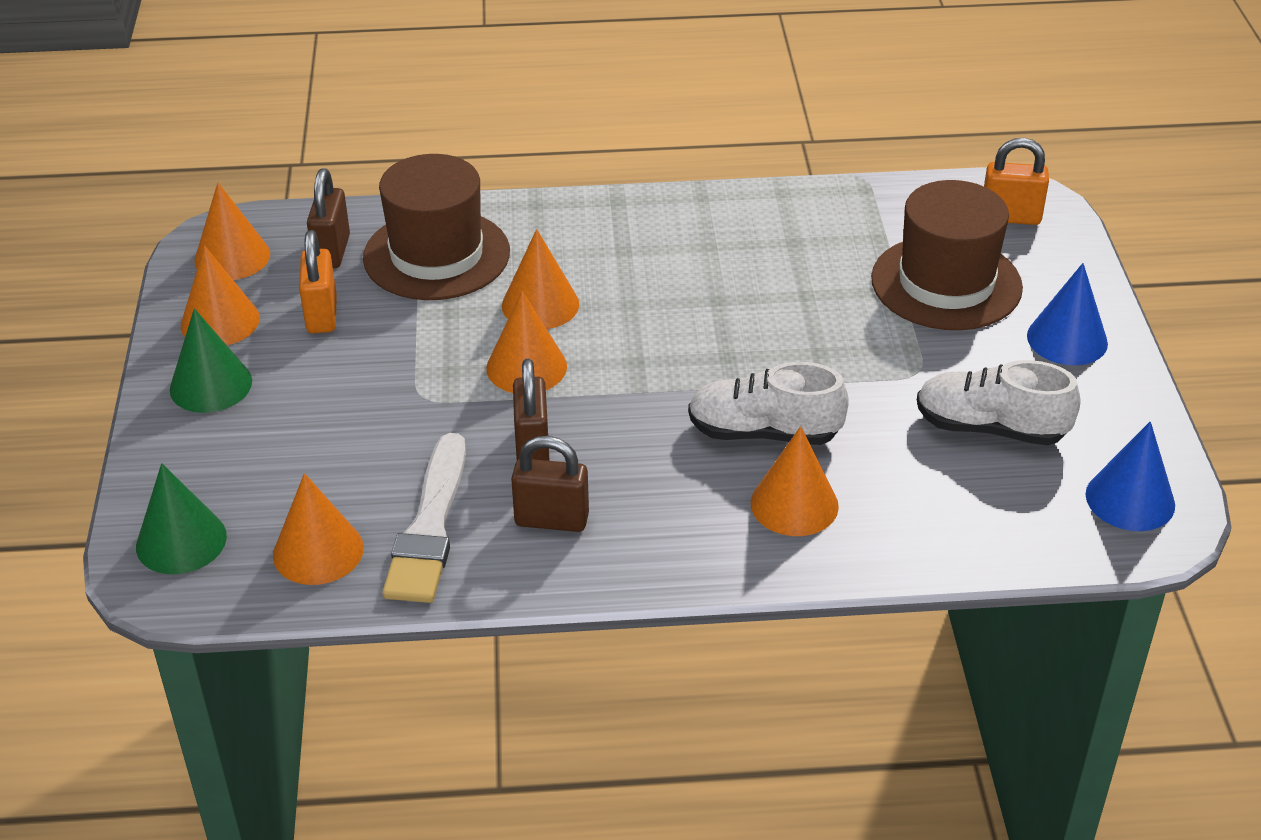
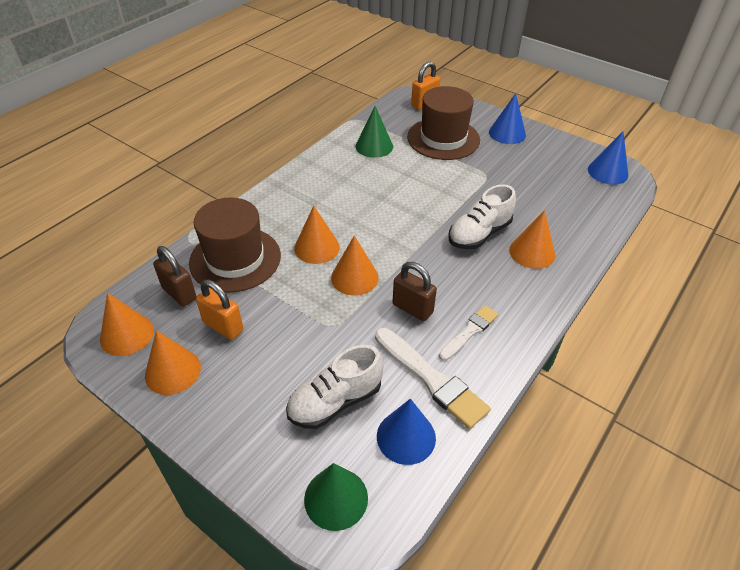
camera: 50 degrees left, 5 degrees up
green cone [170,308,252,413] -> green cone moved to [356,106,393,158]
orange cone [273,473,364,585] -> blue cone [377,399,436,465]
brown padlock [511,436,589,532] -> white brush [439,305,498,361]
white shoe [917,360,1080,446] -> white shoe moved to [286,345,384,429]

